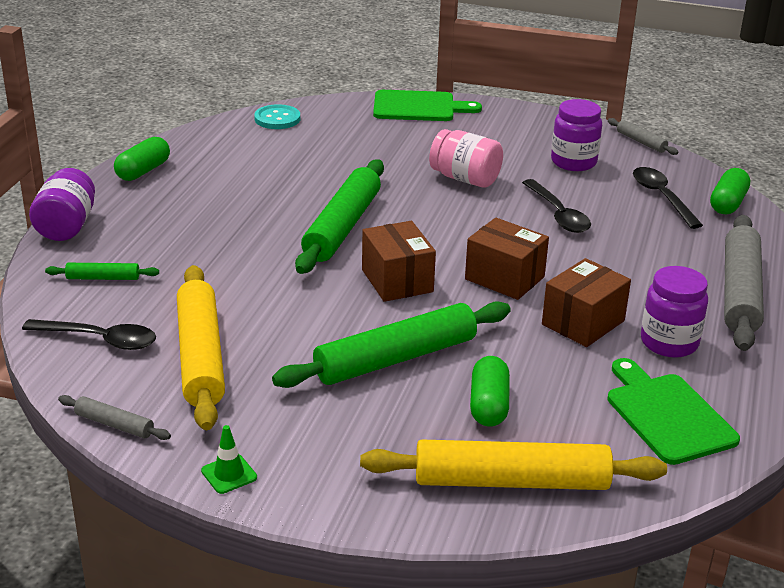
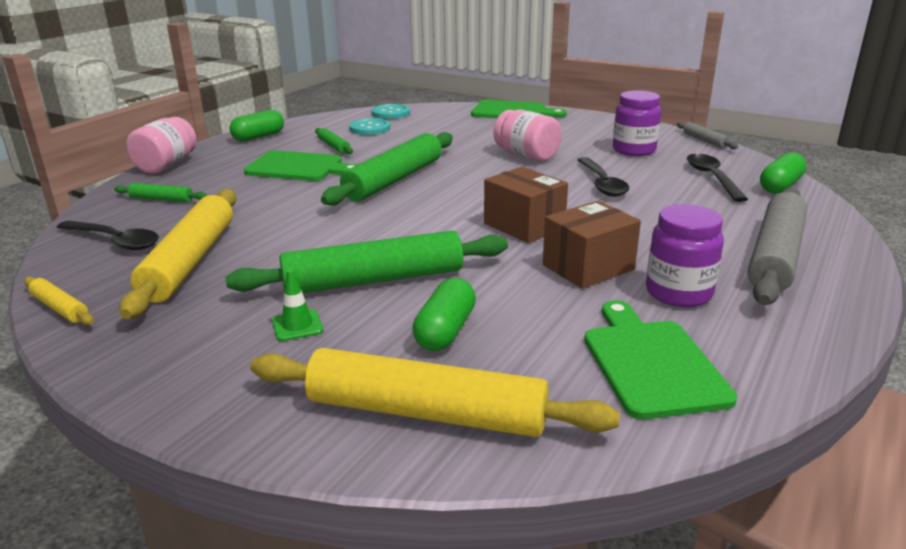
camera: 15 degrees right, 5 degrees down
purple jar [29,168,95,241] -> pink jar [126,117,197,174]
grey rolling pin [58,395,171,440] -> yellow rolling pin [24,276,94,325]
green traffic cone [201,425,257,494] -> green traffic cone moved to [272,269,323,341]
brown box [362,221,436,302] -> none
none -> green cutting board [244,150,358,181]
none -> green rolling pin [315,128,353,154]
none -> turquoise button [349,118,390,135]

